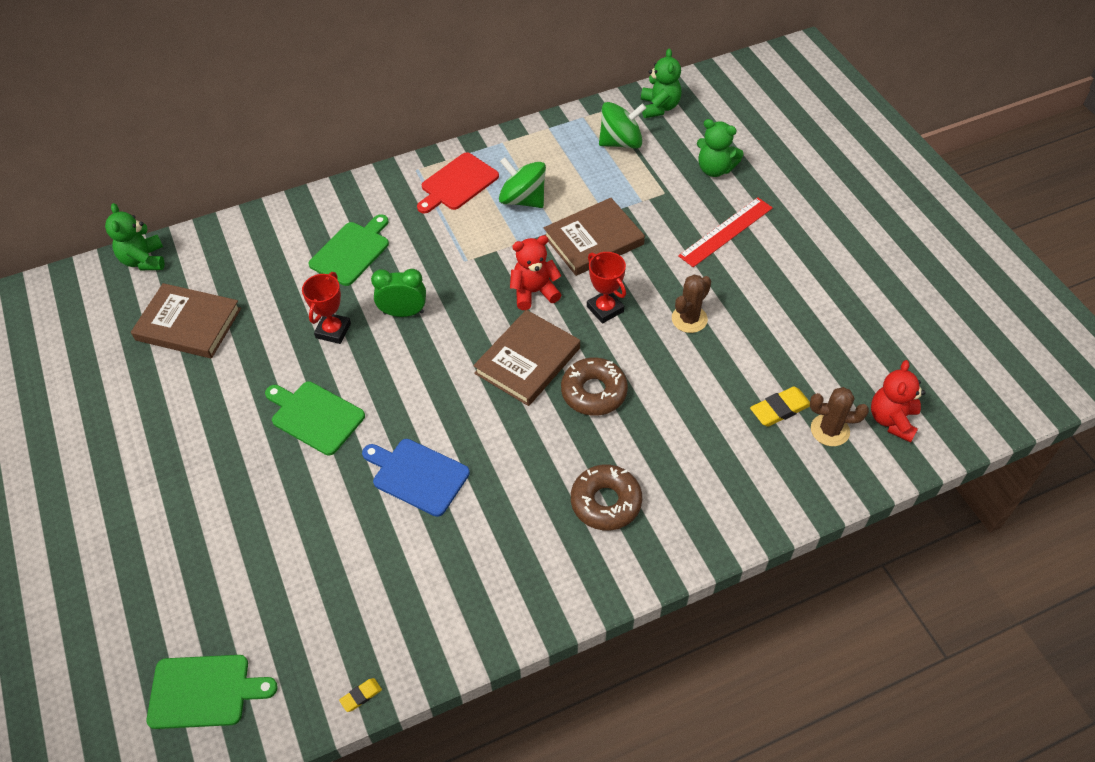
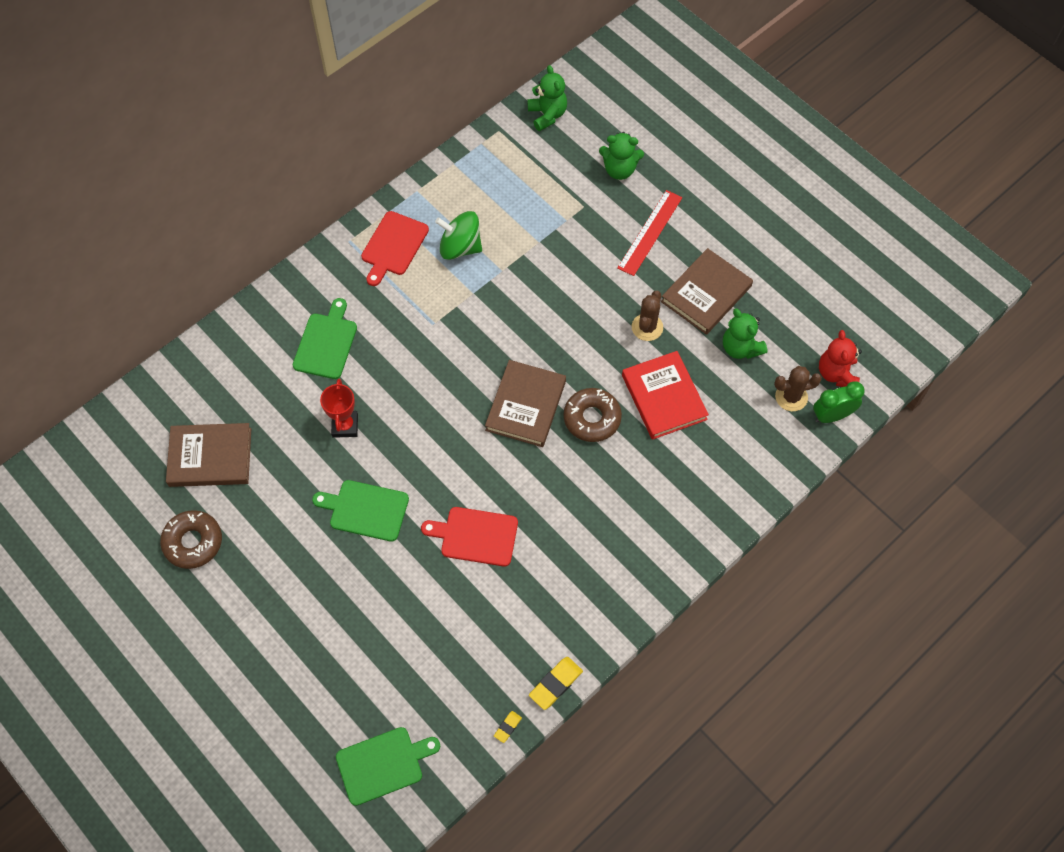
camera: 20 degrees left, 10 degrees up
green teddy bear [105,203,164,270] -> green teddy bear moved to [723,308,768,359]
blue cutting board [362,439,470,517] -> red cutting board [421,507,518,566]
green clock [371,269,426,317] -> green clock moved to [813,381,865,423]
red teddy bear [510,235,562,310] -> none
brown book [544,198,645,276] -> brown book moved to [661,248,753,335]
brown donut [571,465,642,530] -> brown donut moved to [160,510,222,569]
red trophy [587,252,626,324] -> none
green spinning top [599,102,646,149] -> none
yellow eraser [750,387,810,427] -> yellow eraser moved to [529,657,583,710]
none -> red book [622,351,709,440]

